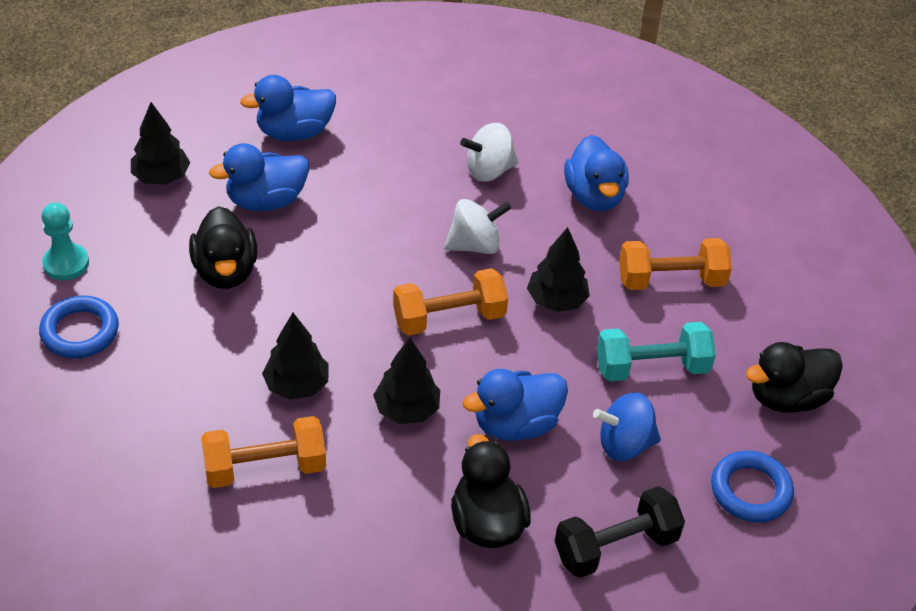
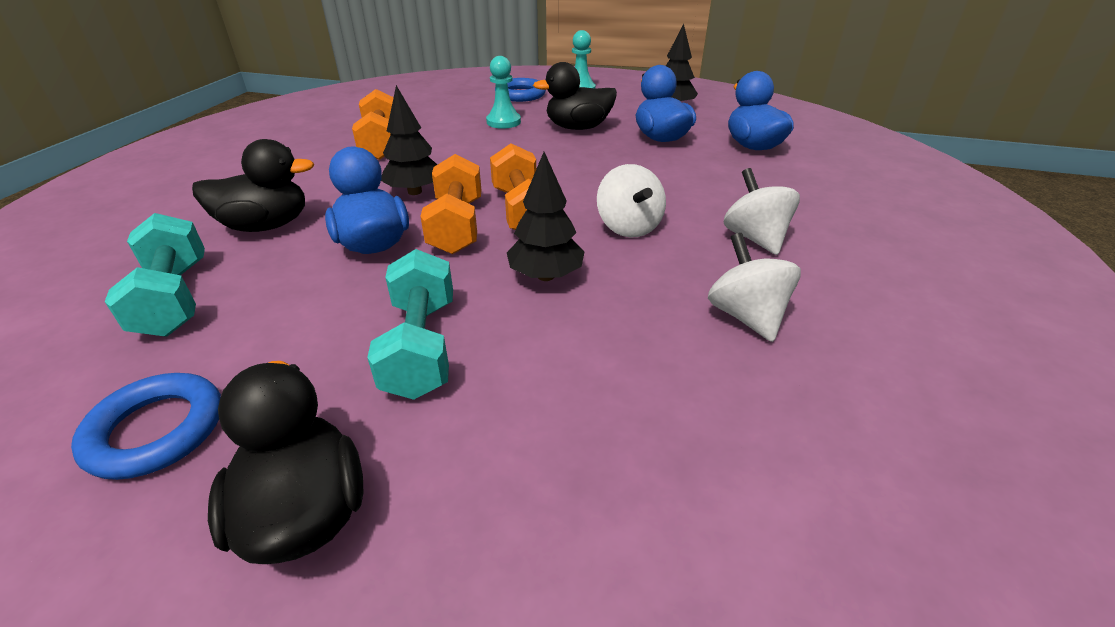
camera: 95 degrees right, 10 degrees down
black tree [262,313,328,400] -> none
black dumbbell [555,486,685,578] -> turquoise dumbbell [105,213,205,337]
blue duck [564,135,629,211] -> white spinning top [708,233,801,342]
blue spinning top [593,393,661,461] -> none
orange dumbbell [619,238,732,290] -> orange dumbbell moved to [420,154,481,254]
none -> turquoise pawn [486,56,521,129]

